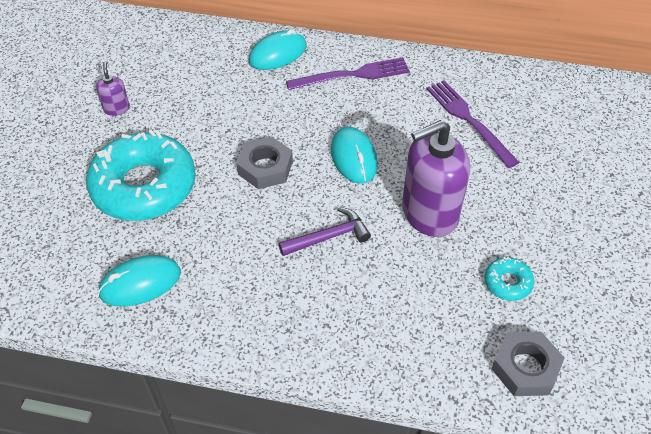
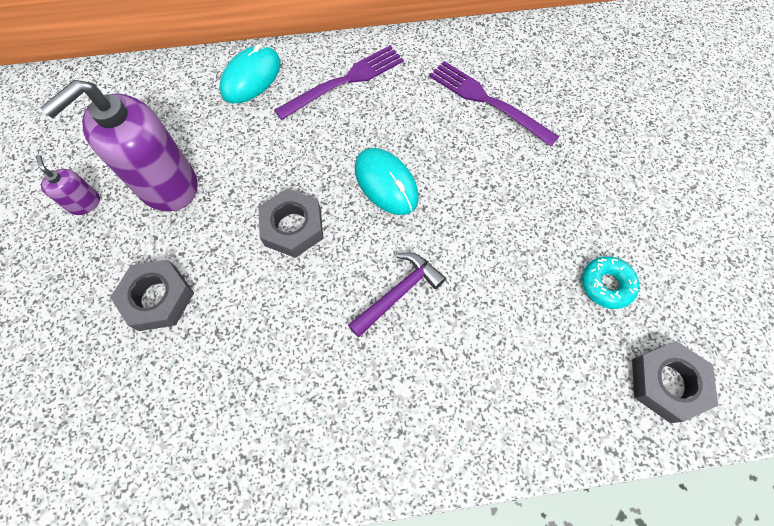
camera: 20 degrees left, 15 degrees up
turquoise donut [86,130,196,221] -> grey nut [110,260,194,331]
turquoise mouse [98,255,181,306] -> none
purple soap dispenser [402,120,470,237] -> purple soap dispenser moved to [41,80,197,211]

